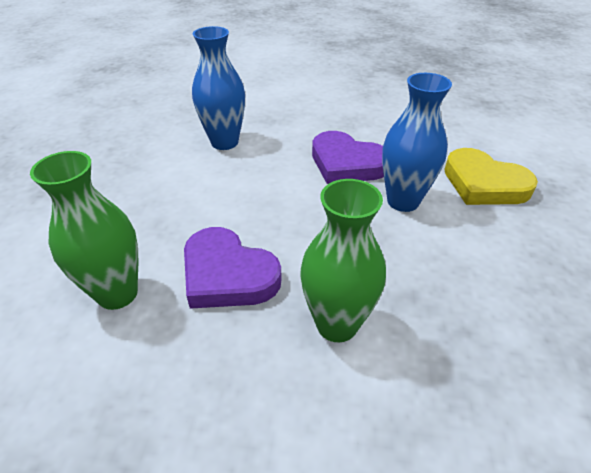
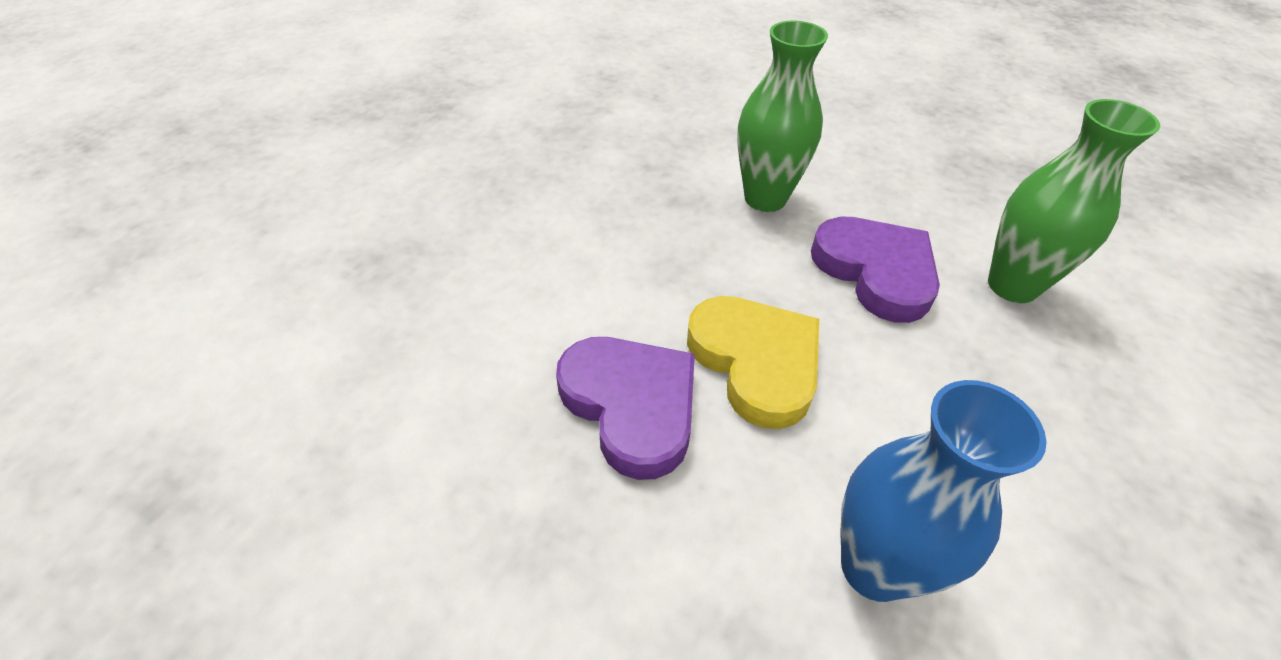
camera: 160 degrees left, 5 degrees up
blue vase [382,73,452,212] -> none
yellow heart [444,148,538,205] -> yellow heart moved to [687,296,819,429]

